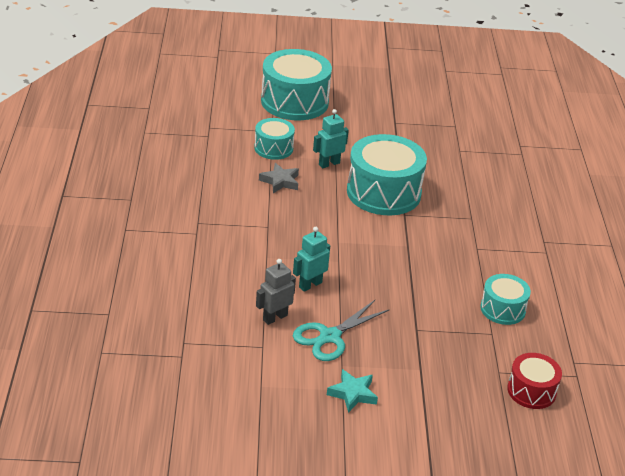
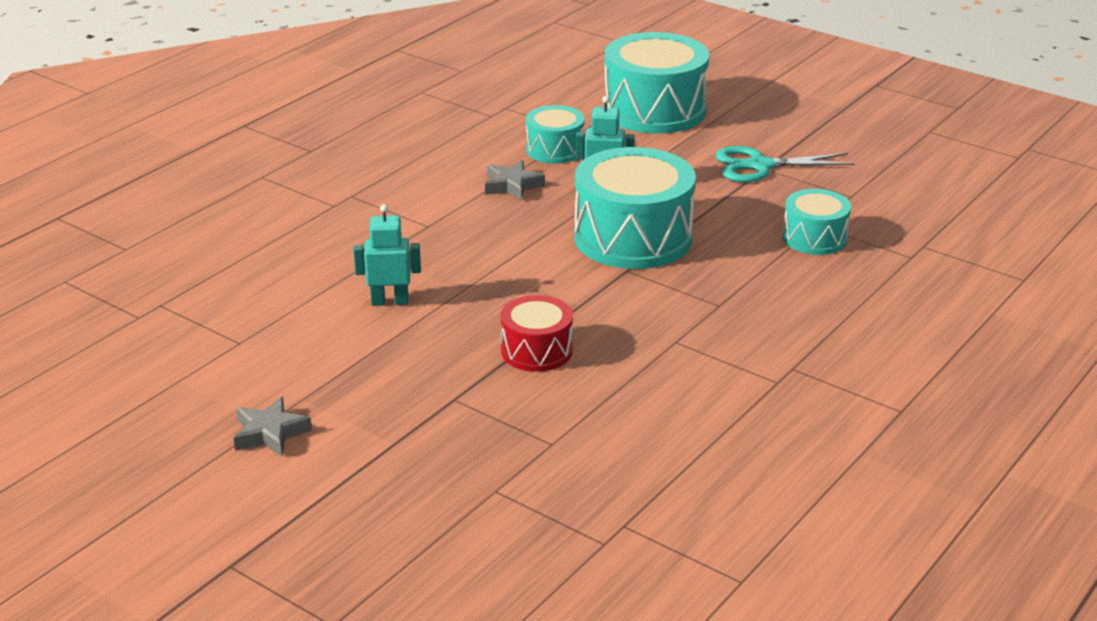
camera: 40 degrees right, 5 degrees down
grey robot [256,259,296,325] -> none
turquoise scissors [293,300,390,361] -> turquoise scissors moved to [716,146,855,182]
turquoise star [327,369,378,413] -> grey star [234,397,312,456]
turquoise drum [480,274,531,325] -> turquoise drum moved to [783,189,851,255]
red drum [507,353,562,409] -> red drum moved to [500,295,573,372]

